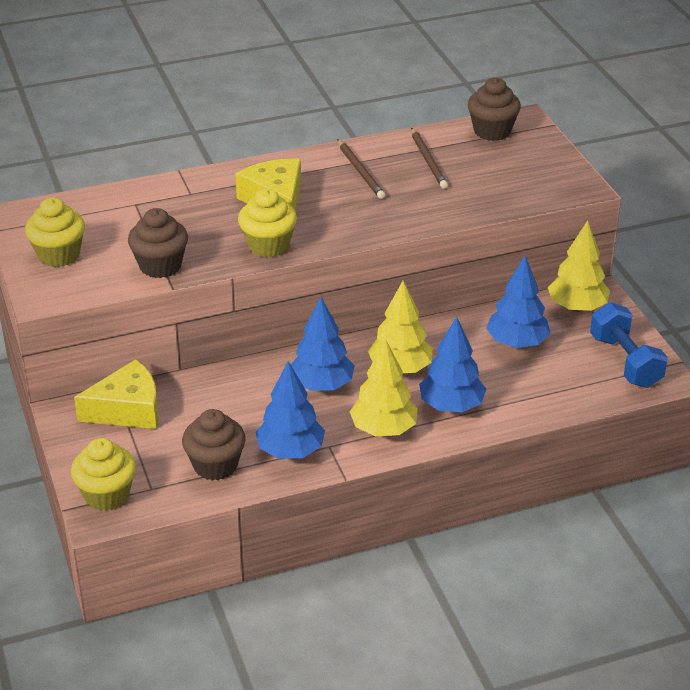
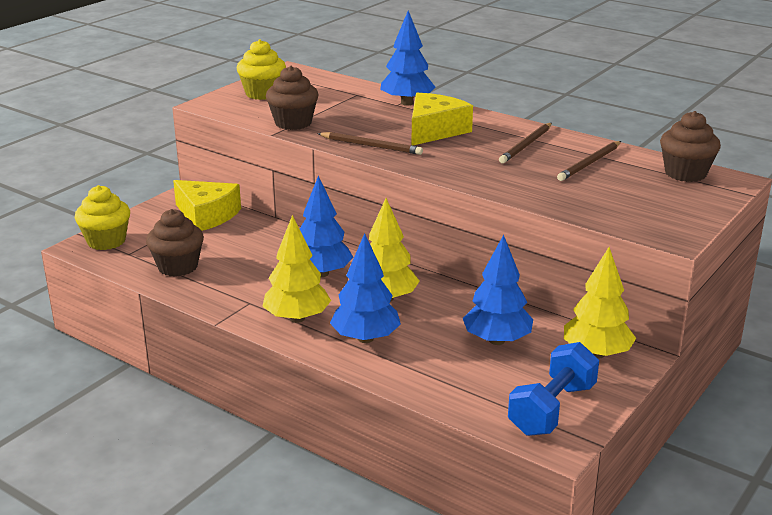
camera: 55 degrees right, 10 degrees down
yellow cupcake [238,188,297,257] -> brown pencil [317,132,423,155]
blue tree [256,361,325,459] -> blue tree moved to [380,11,436,106]

